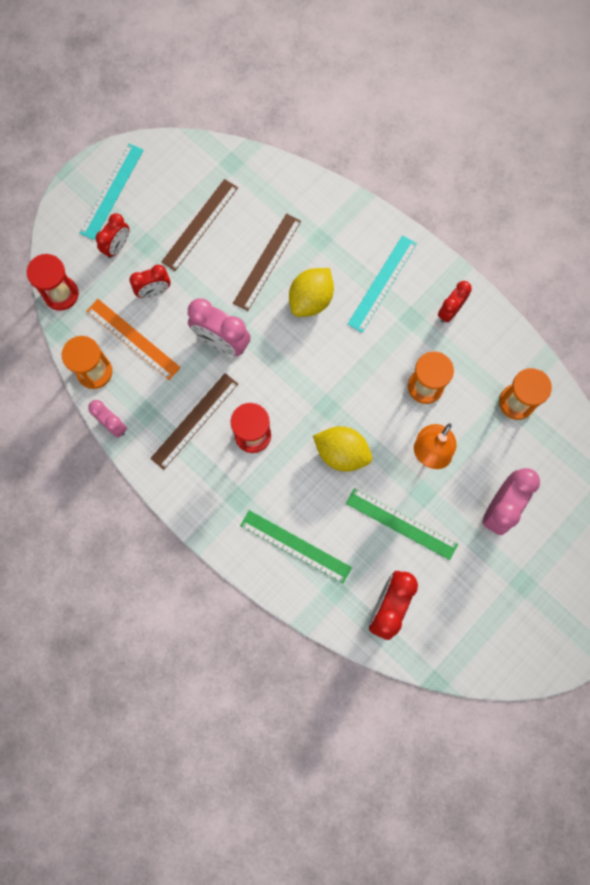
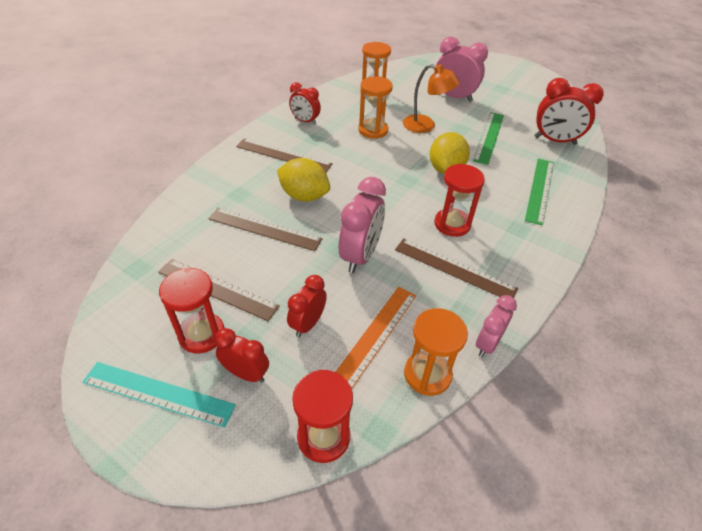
camera: 100 degrees left, 30 degrees down
red clock [129,265,171,298] -> red clock turned 120 degrees counterclockwise [287,275,327,337]
turquoise ruler [347,235,417,333] -> brown ruler [236,138,333,172]
none -> red hourglass [159,268,225,354]

